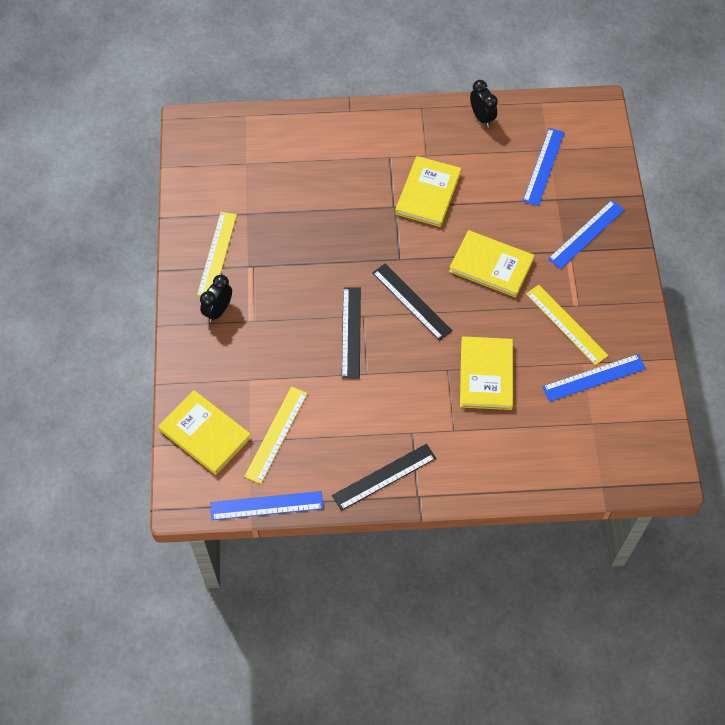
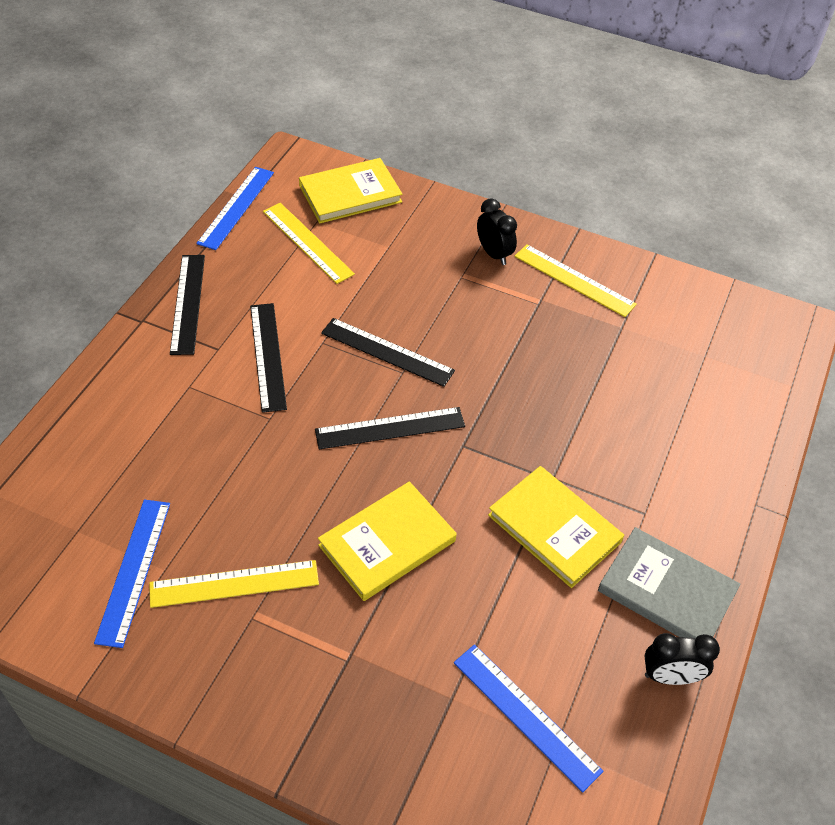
camera: 115 degrees right, 10 degrees down
yellow book [460,336,513,410] -> none
blue ruler [548,200,625,269] -> none
none -> black ruler [250,303,287,413]
none -> grey book [598,527,741,638]

